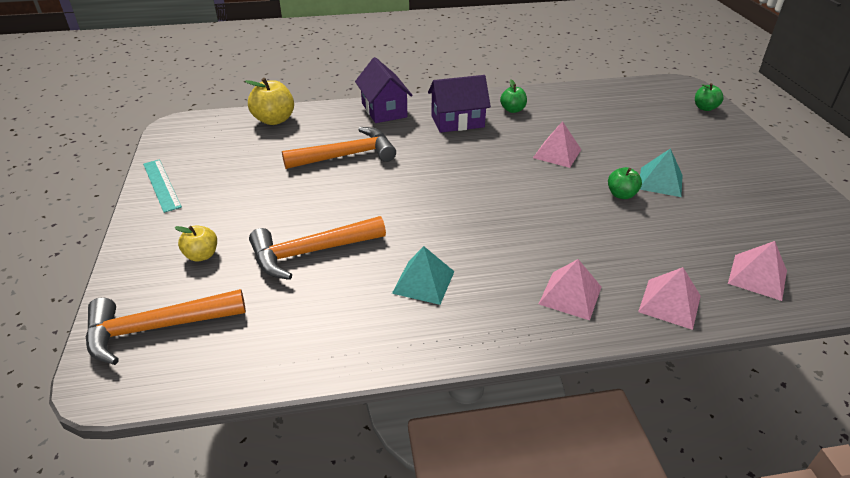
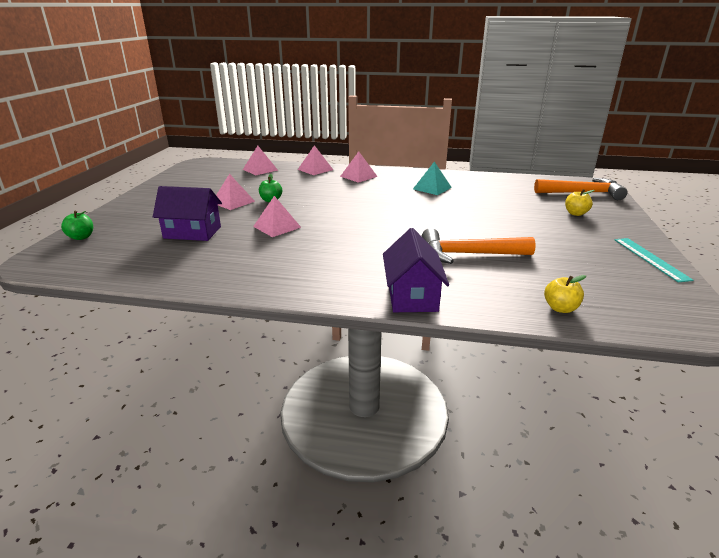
camera: 160 degrees left, 10 degrees down
yellow apple [245,78,294,125] -> yellow apple [544,275,586,313], size x0.61
orange hammer [249,216,386,280] -> none
purple house [428,75,491,133] -> purple house moved to [153,186,222,241]
green apple [500,79,527,113] -> none
turquoise pyramid [640,148,683,197] -> pink pyramid [216,174,255,210]

